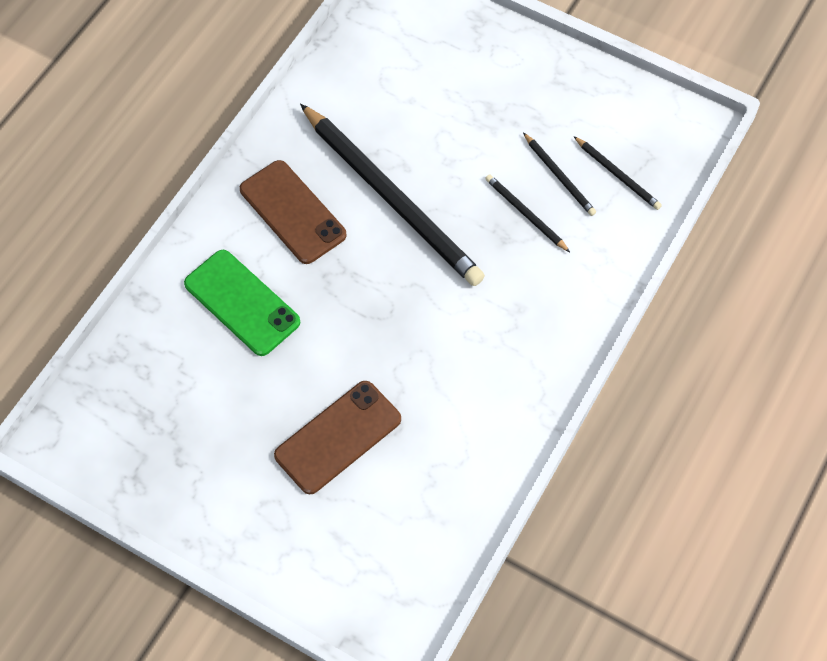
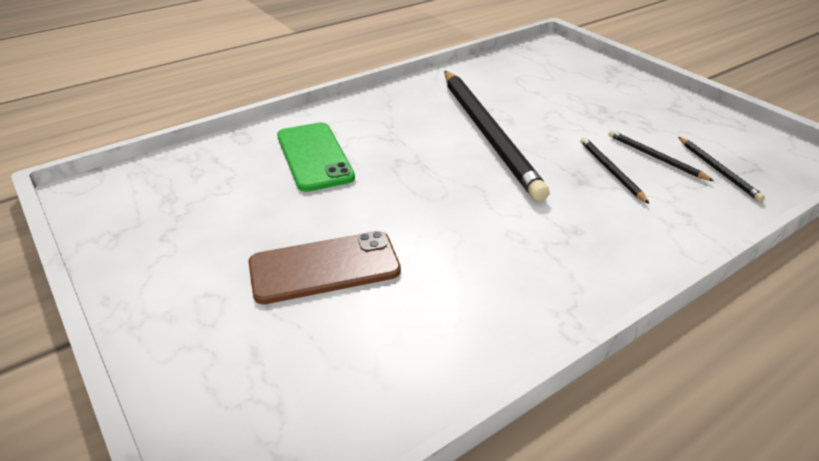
camera: 25 degrees right, 25 degrees down
brown phone [240,160,347,264] -> none
black pencil [523,133,596,216] -> black pencil turned 150 degrees clockwise [609,130,714,181]

